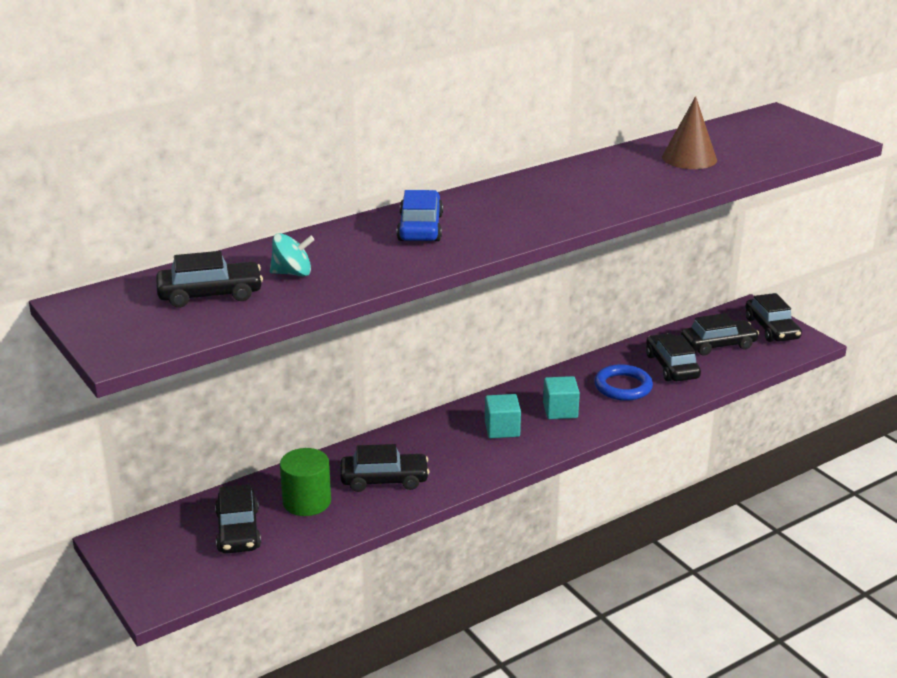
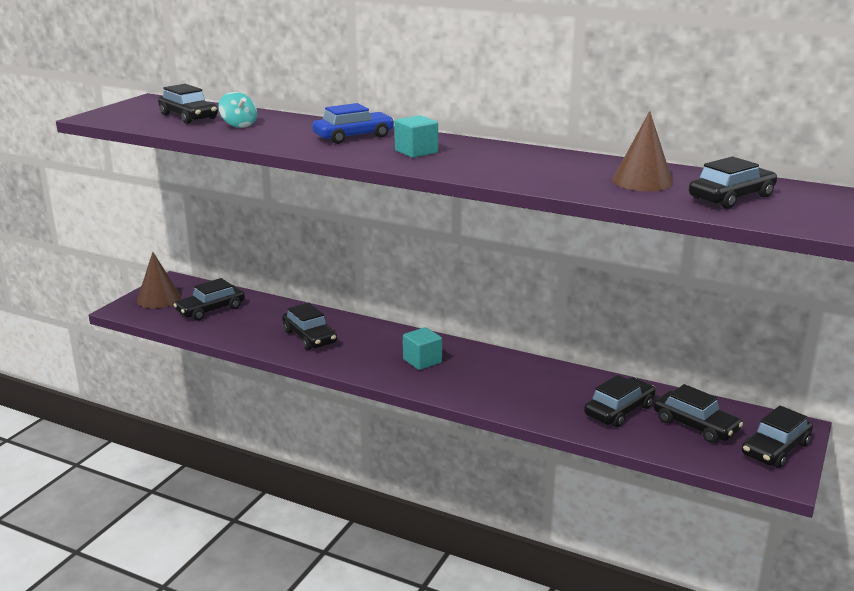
camera: 60 degrees right, 5 degrees down
green cylinder [280,448,331,516] -> none
turquoise cube [543,376,580,419] -> turquoise cube moved to [394,115,438,158]
blue ring [594,364,653,401] -> none
none -> brown cone [137,252,181,309]
none -> black car [689,156,777,209]

